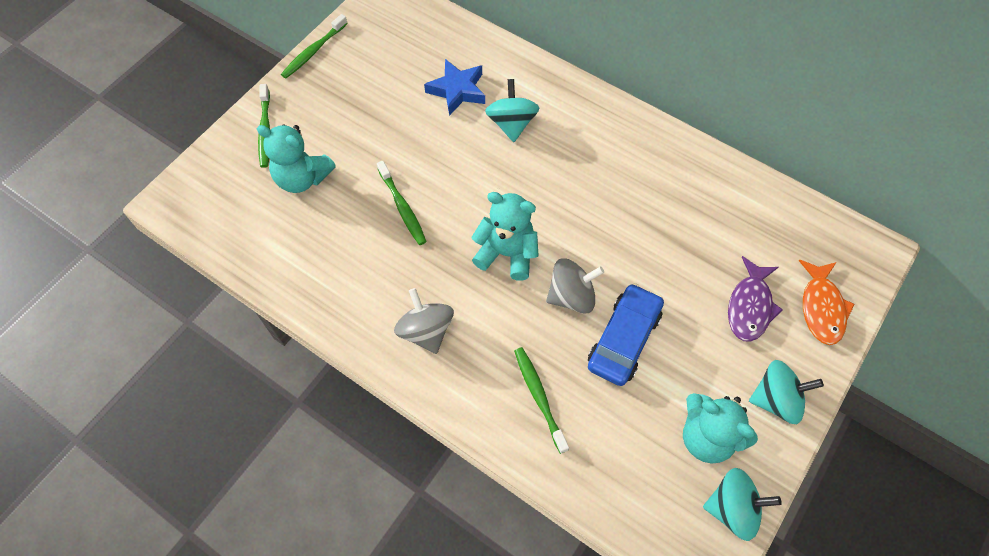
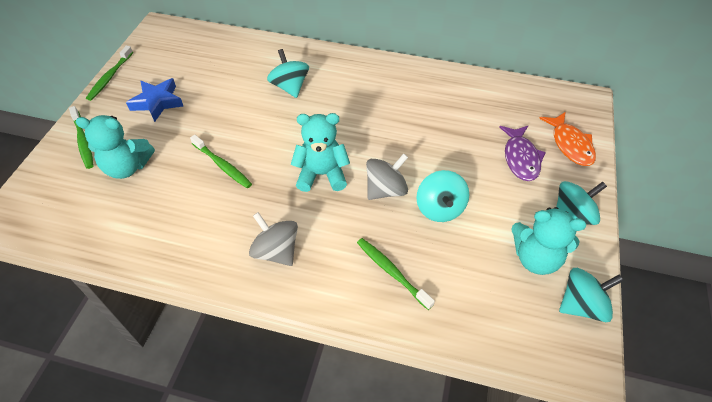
camera: 20 degrees left, 10 degrees down
blue star [424,59,485,116] -> blue star moved to [126,78,183,122]
blue car [588,283,664,386] -> turquoise spinning top [416,170,469,222]

